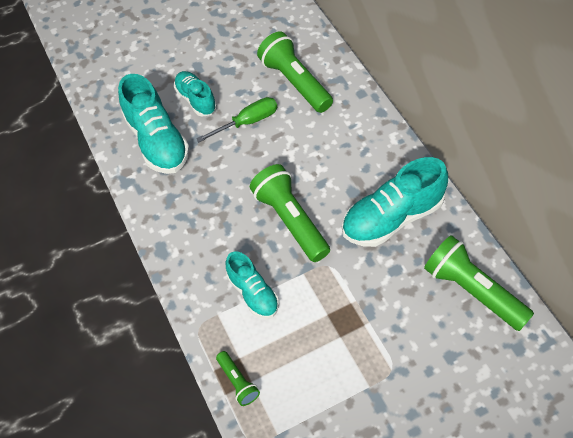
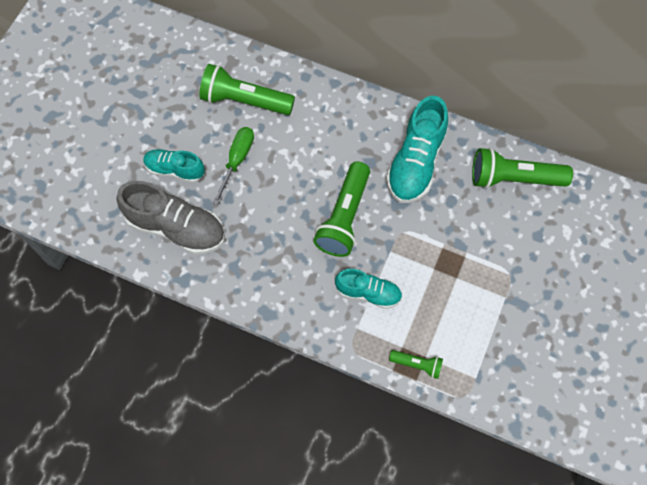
camera: 45 degrees left, 10 degrees up
turquoise shoe [118,74,190,174] -> grey shoe [116,181,225,255]
green flashlight [250,164,330,262] -> green flashlight turned 90 degrees counterclockwise [313,161,370,257]

